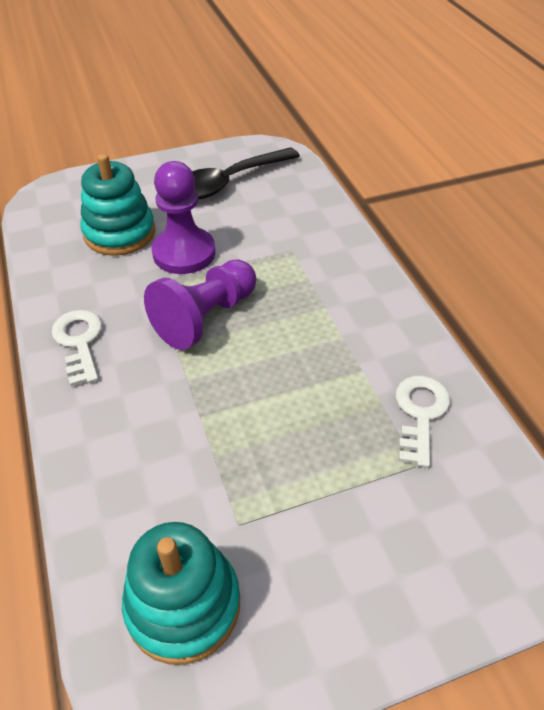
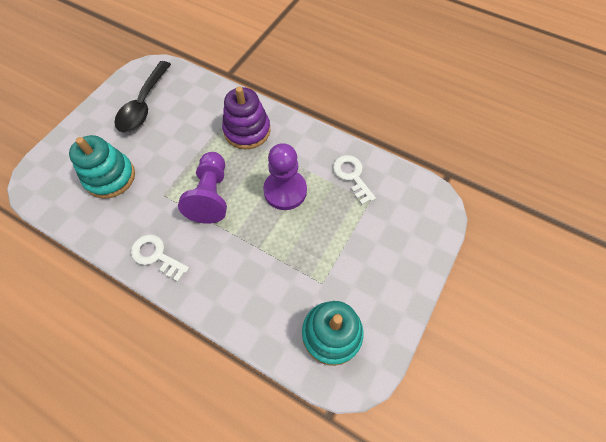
camera: 40 degrees left, 15 degrees up
purple pawn [152,161,215,274] -> purple pawn moved to [263,143,307,210]
none -> purple stacking toy [222,87,271,149]

